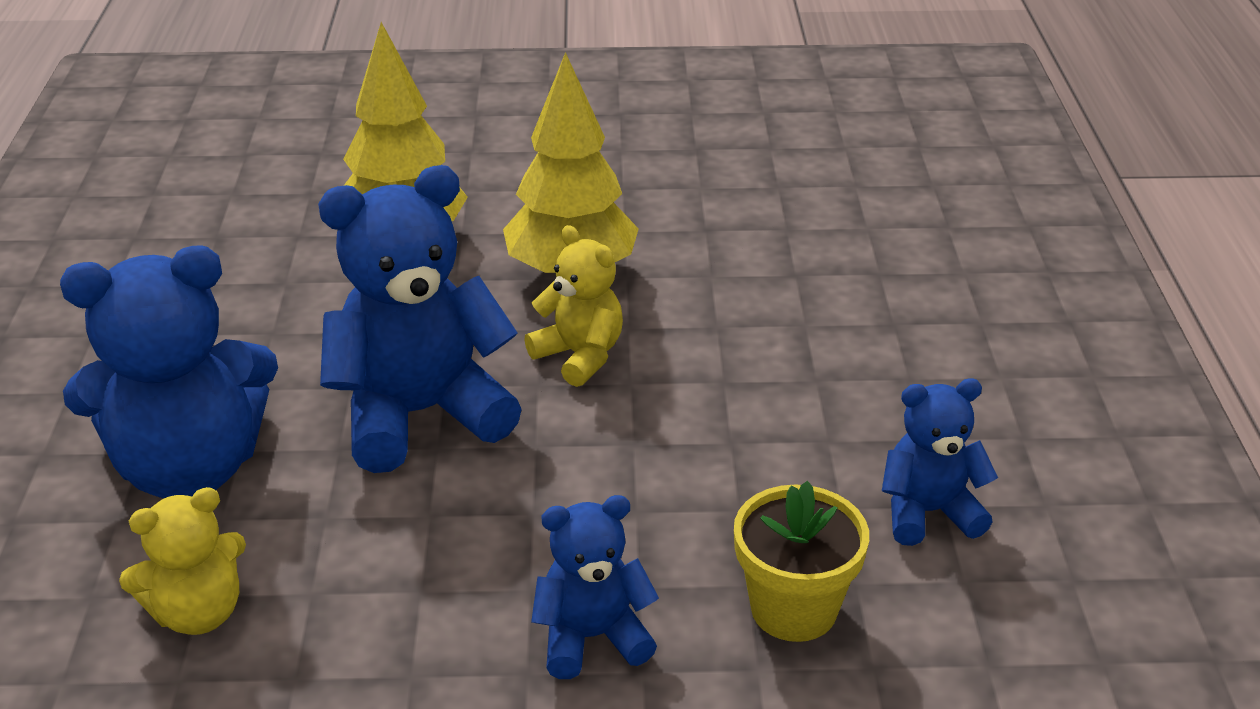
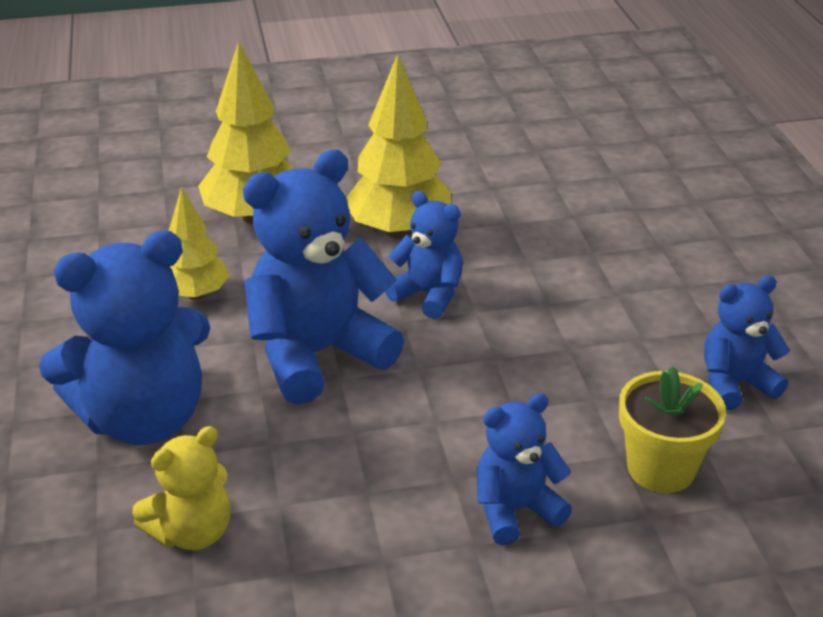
camera: 10 degrees left, 0 degrees up
yellow teddy bear [524,225,623,387] -> blue teddy bear [385,191,463,319]
none -> yellow tree [169,187,230,300]

